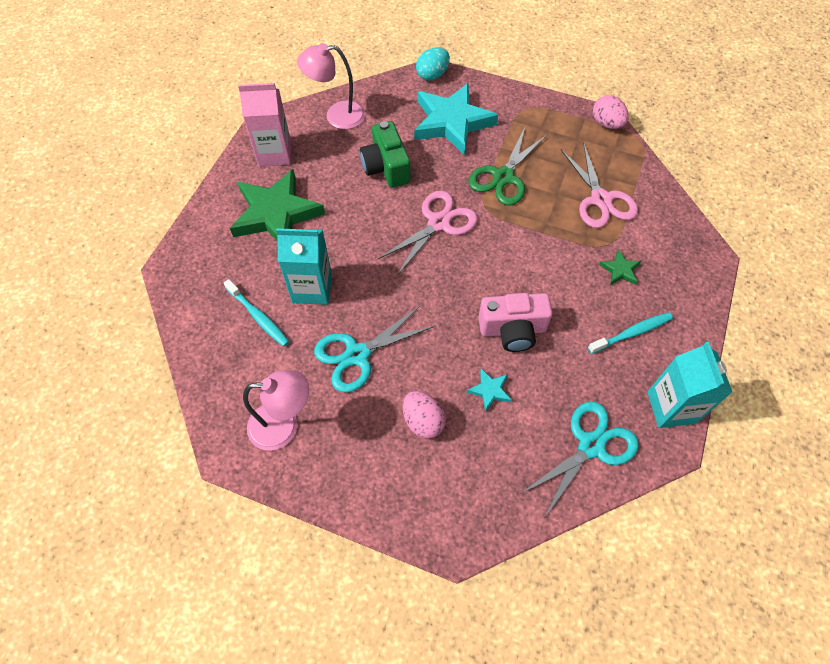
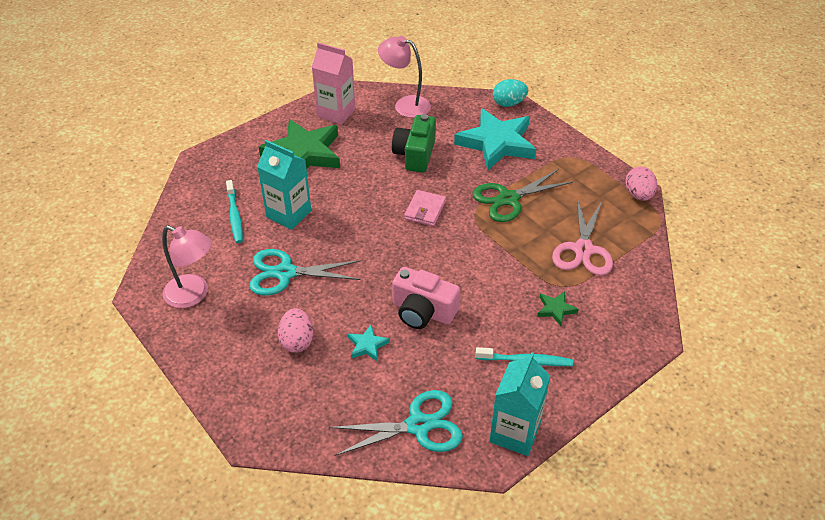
camera: 30 degrees right, 15 degrees down
pink scissors [378,191,478,276] -> pink wallet [404,190,446,226]

